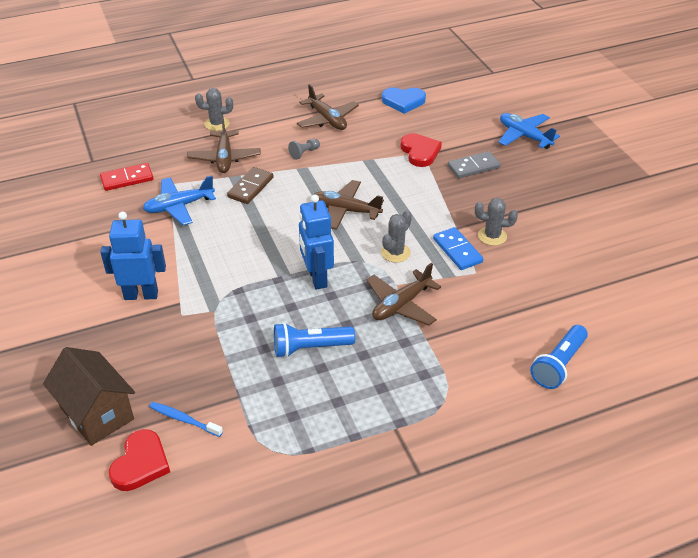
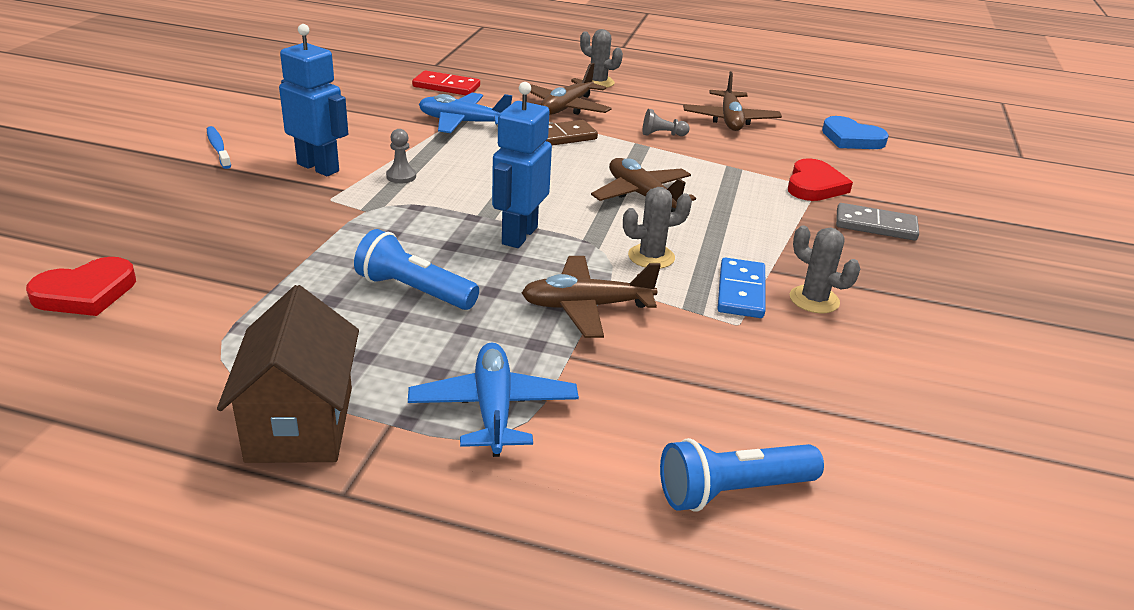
camera: 35 degrees right, 10 degrees down
brown house [43,347,135,446] -> brown house moved to [217,285,359,463]
blue toothbrush [149,402,223,437] -> blue toothbrush moved to [207,126,231,169]
blue plane [498,113,560,149] -> blue plane moved to [408,342,579,457]
none -> grey pawn [386,129,416,183]

